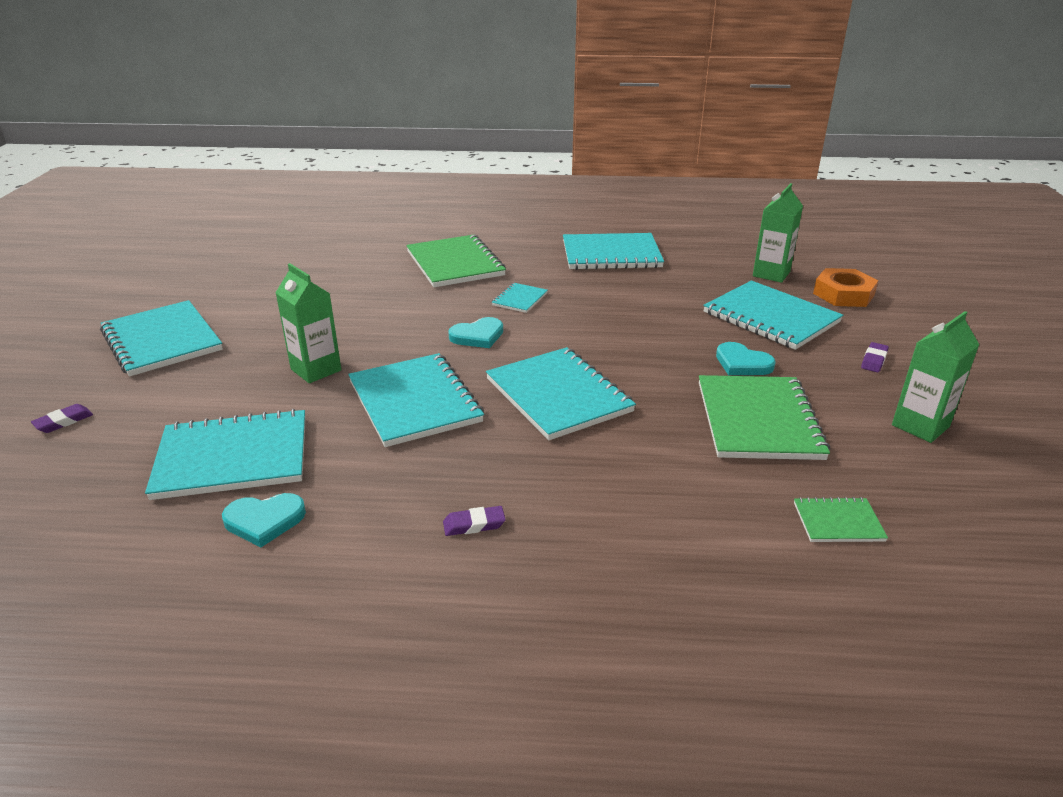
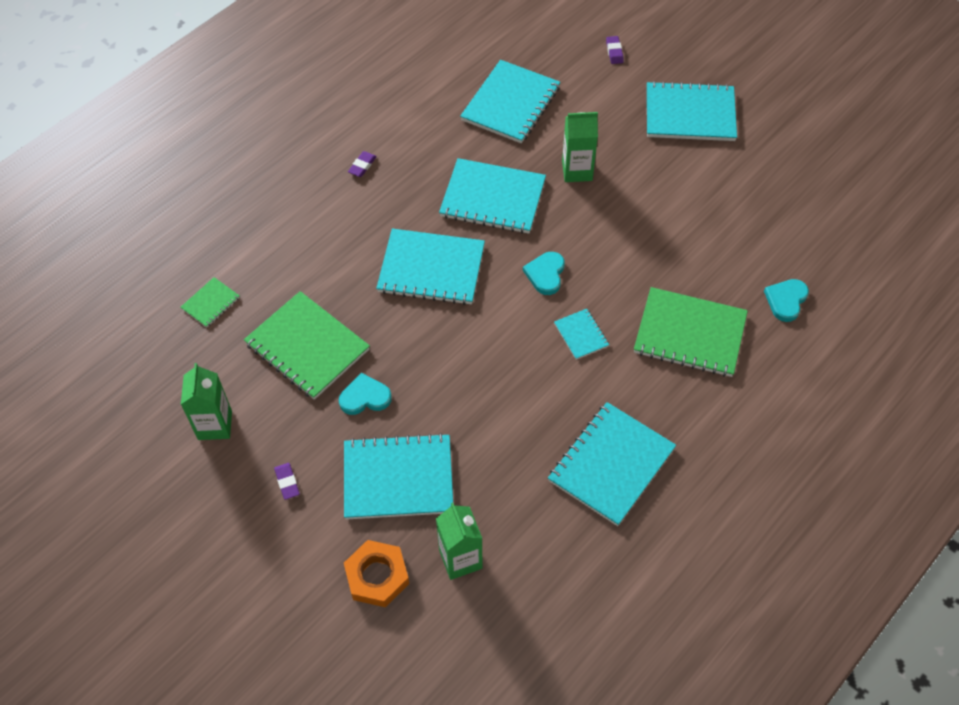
camera: 130 degrees right, 25 degrees up
turquoise heart [222,493,306,547] -> turquoise heart moved to [764,279,809,322]

